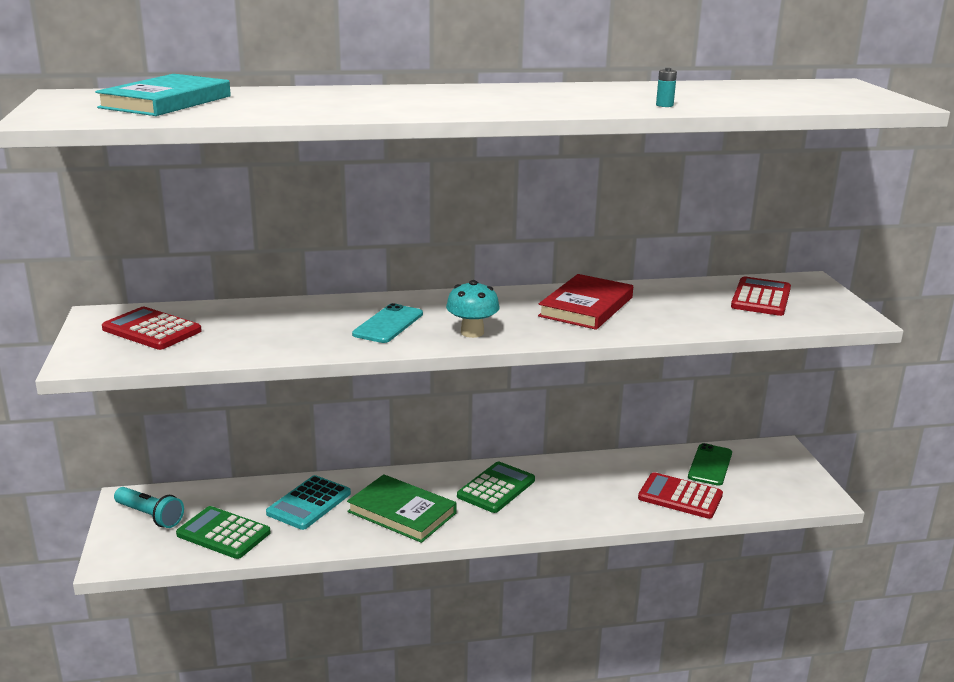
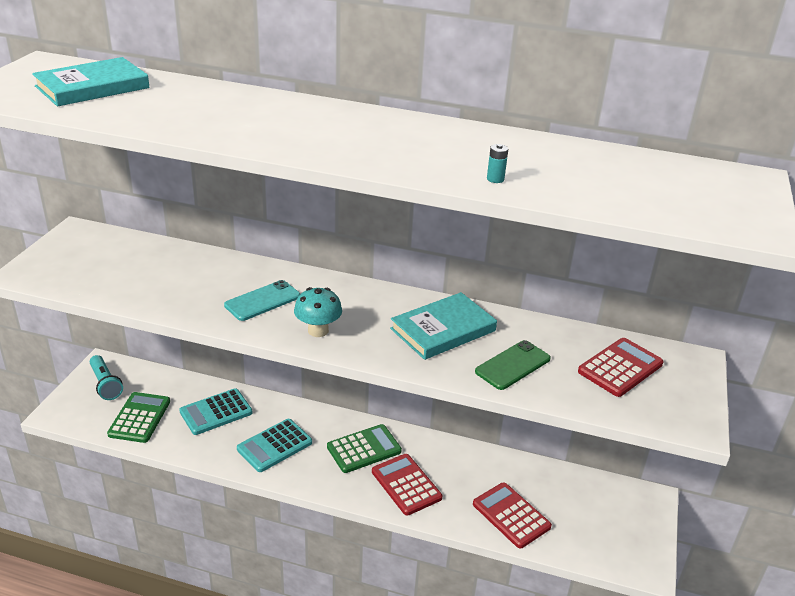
camera: 25 degrees right, 10 degrees up
red calculator [102,307,202,350] -> red calculator moved to [372,454,442,516]
green calculator [176,506,270,559] -> green calculator turned 45 degrees clockwise [107,392,170,443]
green book [347,474,457,543] -> turquoise calculator [237,419,312,472]
red book [538,274,633,330] -> turquoise book [390,292,497,360]
green phone [688,443,732,486] -> green phone moved to [475,340,551,390]

